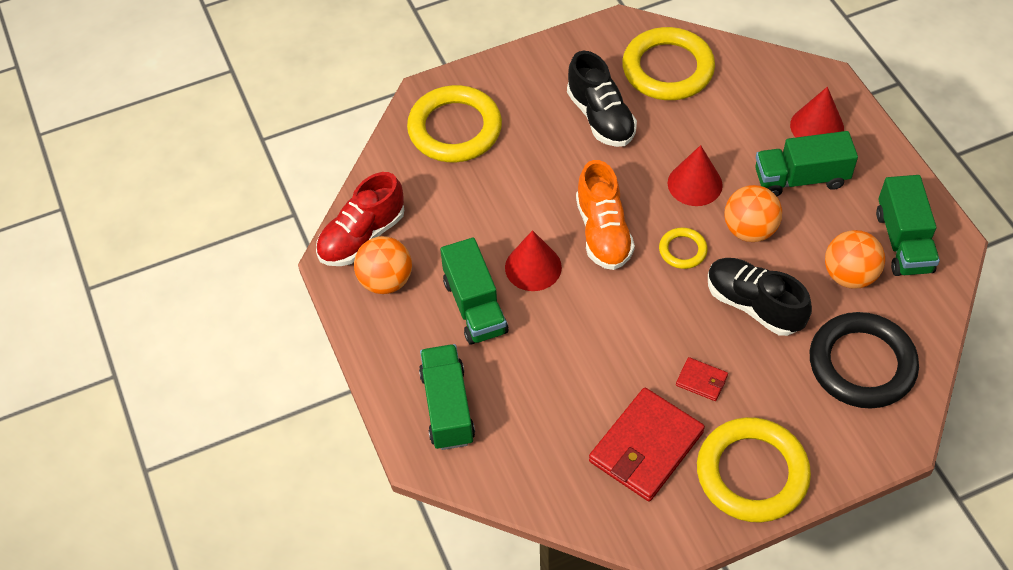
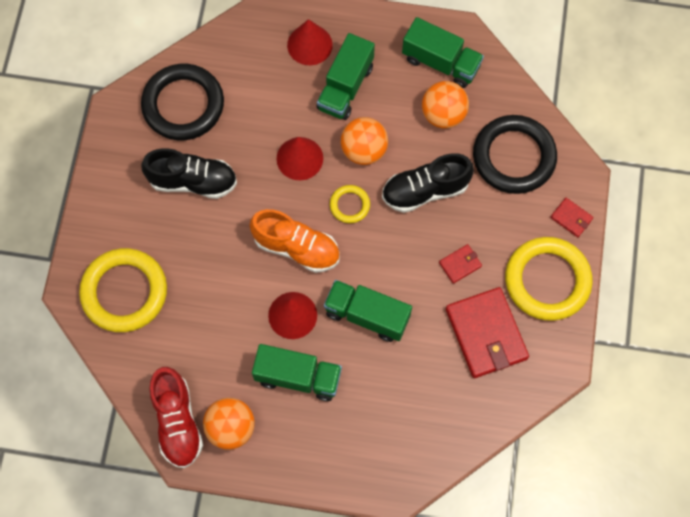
camera: 60 degrees left, 15 degrees up
green truck [419,344,475,450] -> green truck moved to [324,280,412,342]
yellow ring [622,27,715,100] -> black ring [141,64,224,140]
none -> red wallet [550,198,594,237]

